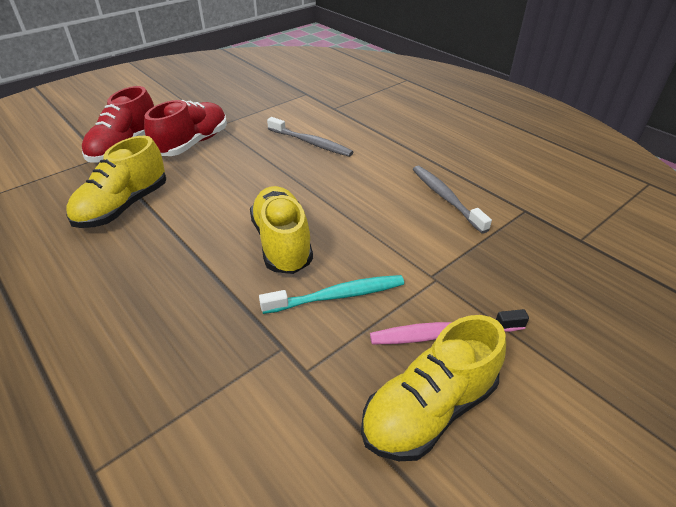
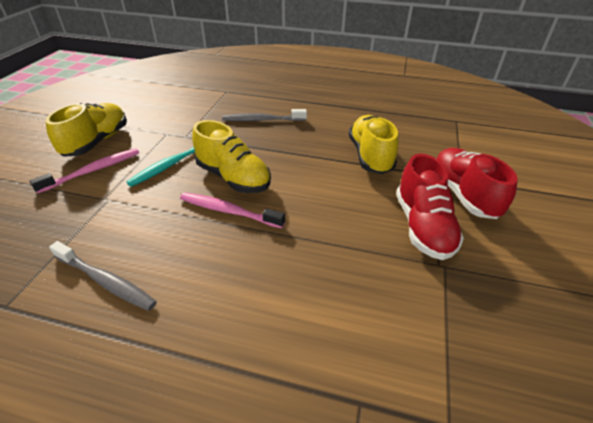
camera: 145 degrees right, 0 degrees up
grey toothbrush [267,117,353,157] -> grey toothbrush moved to [222,109,307,121]
none -> pink toothbrush [180,192,285,228]

